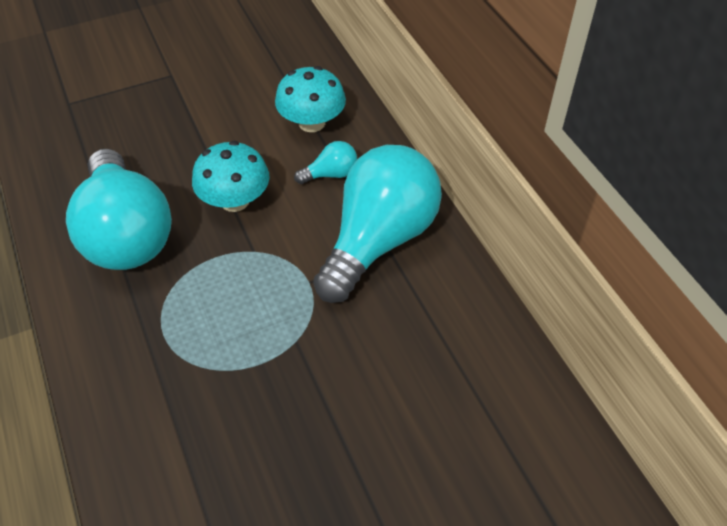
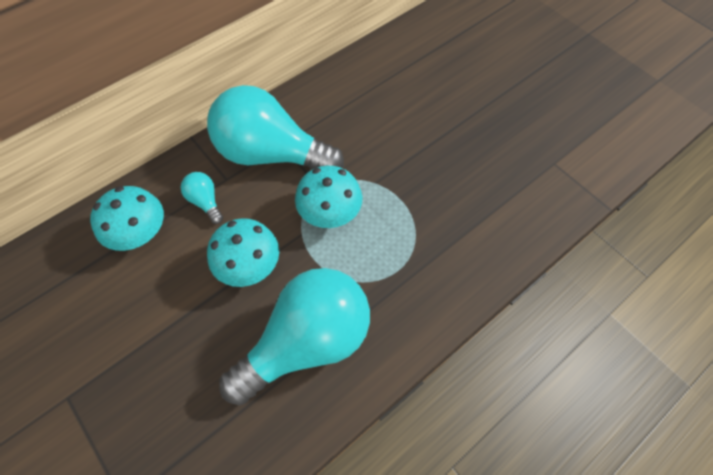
camera: 105 degrees left, 10 degrees up
none -> turquoise mushroom [295,166,363,228]

